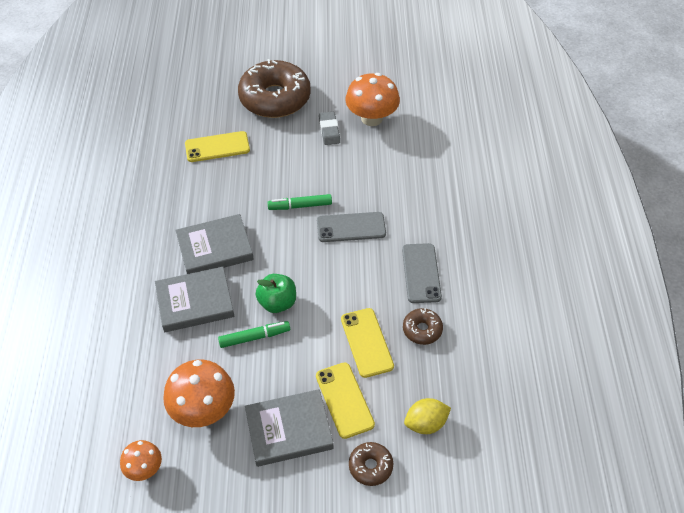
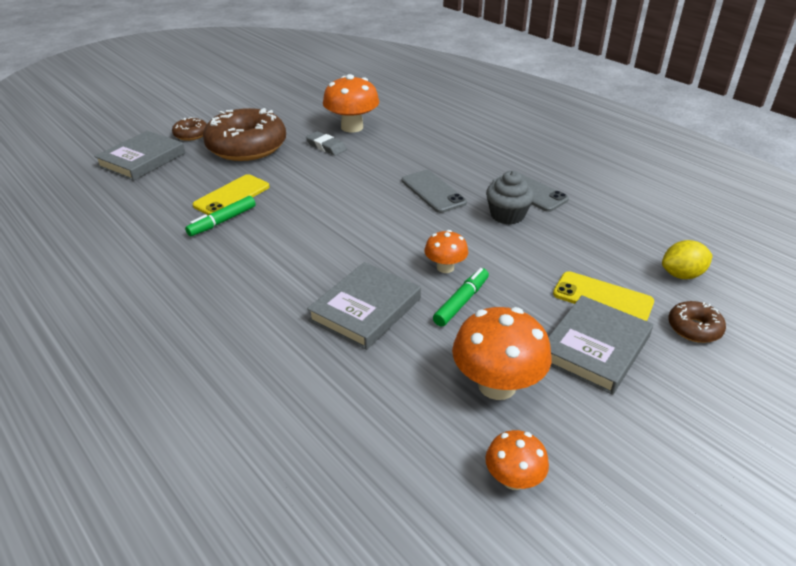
camera: 40 degrees left, 15 degrees down
grey book [175,214,254,274] -> grey book moved to [94,131,185,181]
green apple [256,274,296,313] -> orange mushroom [424,230,468,273]
green marker [267,194,332,210] -> green marker moved to [185,196,256,236]
grey phone [317,212,386,242] -> grey phone turned 75 degrees counterclockwise [402,170,467,213]
yellow phone [341,308,394,378] -> none
brown donut [403,308,443,345] -> brown donut moved to [172,117,207,141]
yellow lemon [404,398,451,434] -> yellow lemon turned 45 degrees clockwise [662,240,713,279]
none -> grey cupcake [486,171,534,225]

